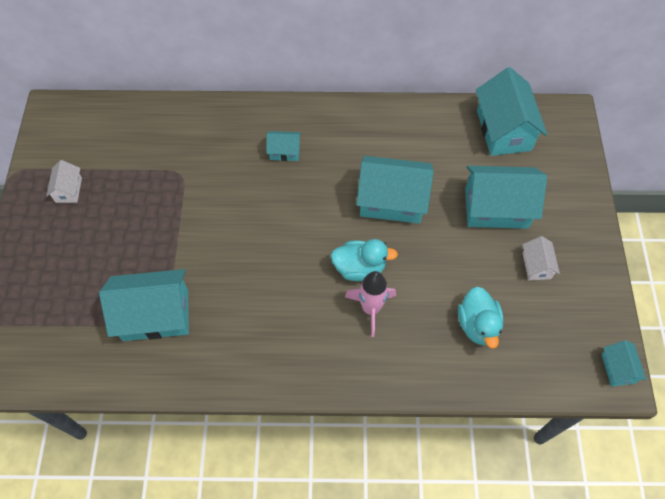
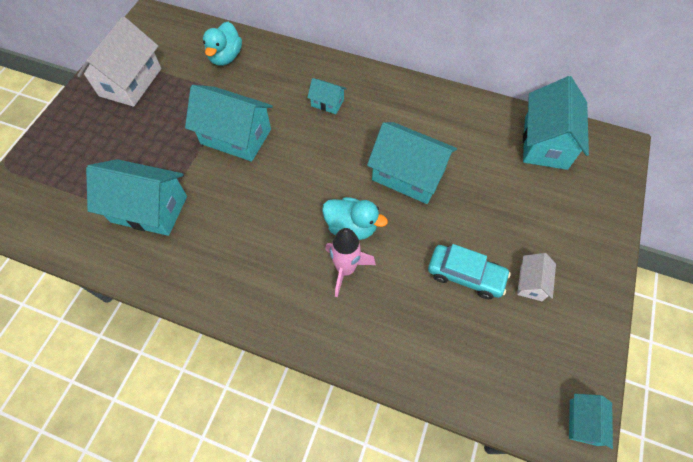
camera: 20 degrees right, 0 degrees up
white house [46,160,82,203] -> white house [77,17,162,107], size x2.03
turquoise duck [458,286,503,349] -> turquoise duck moved to [203,22,242,66]
turquoise house [465,166,547,229] -> turquoise house moved to [185,85,273,161]
none -> turquoise car [428,244,511,299]

